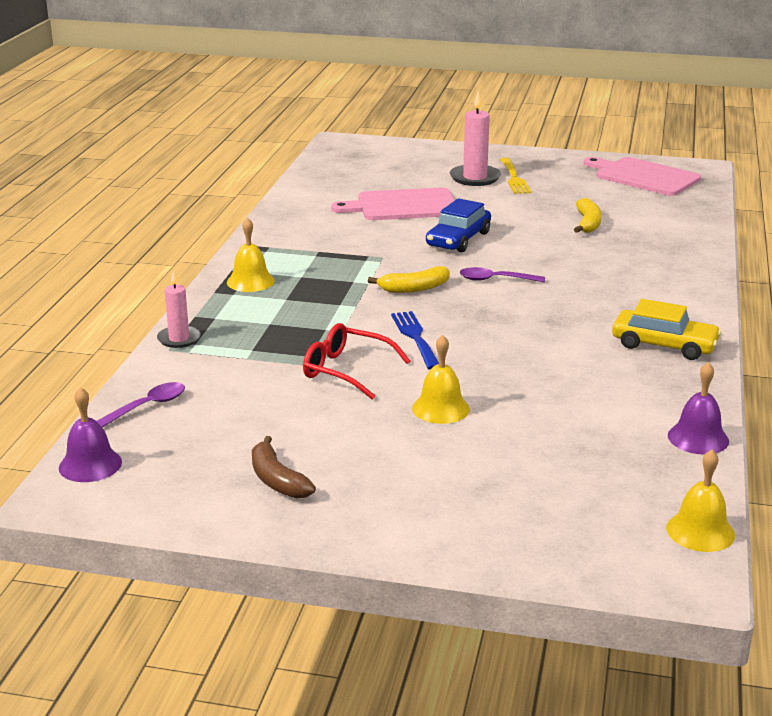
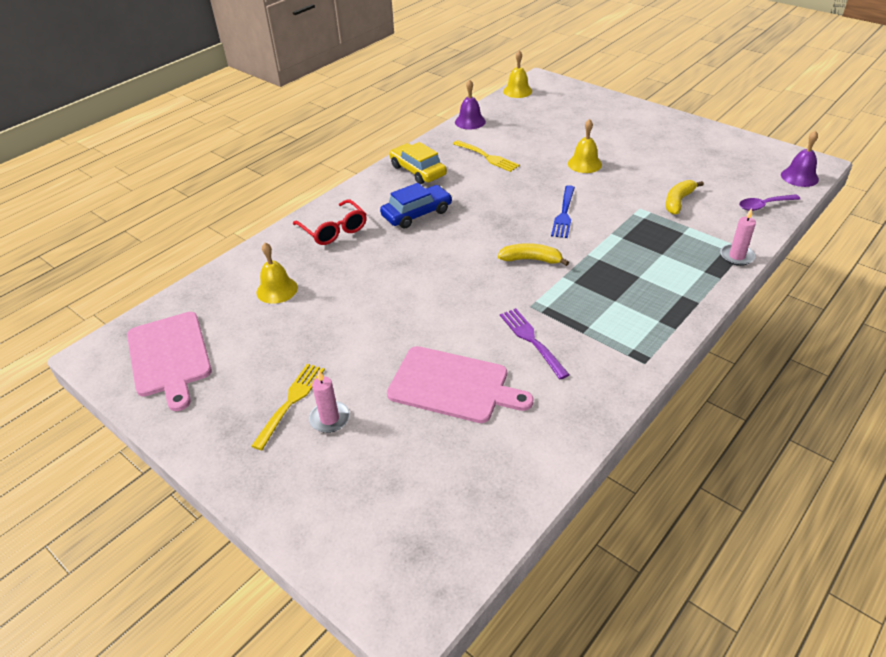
camera: 150 degrees left, 15 degrees up
yellow bell [227,217,275,292] -> yellow bell moved to [257,243,298,304]
brown banana [252,436,316,498] -> none
red glasses [303,323,410,399] -> red glasses moved to [293,199,367,245]
blue car [426,198,491,252] -> blue car moved to [380,183,452,229]
pink candle [450,92,501,186] -> pink candle [309,371,350,433], size x0.64
purple spoon [460,267,545,283] -> none
yellow banana [574,198,602,233] -> yellow banana moved to [666,180,704,215]
none -> yellow fork [453,140,520,172]
none -> purple fork [500,308,570,379]

